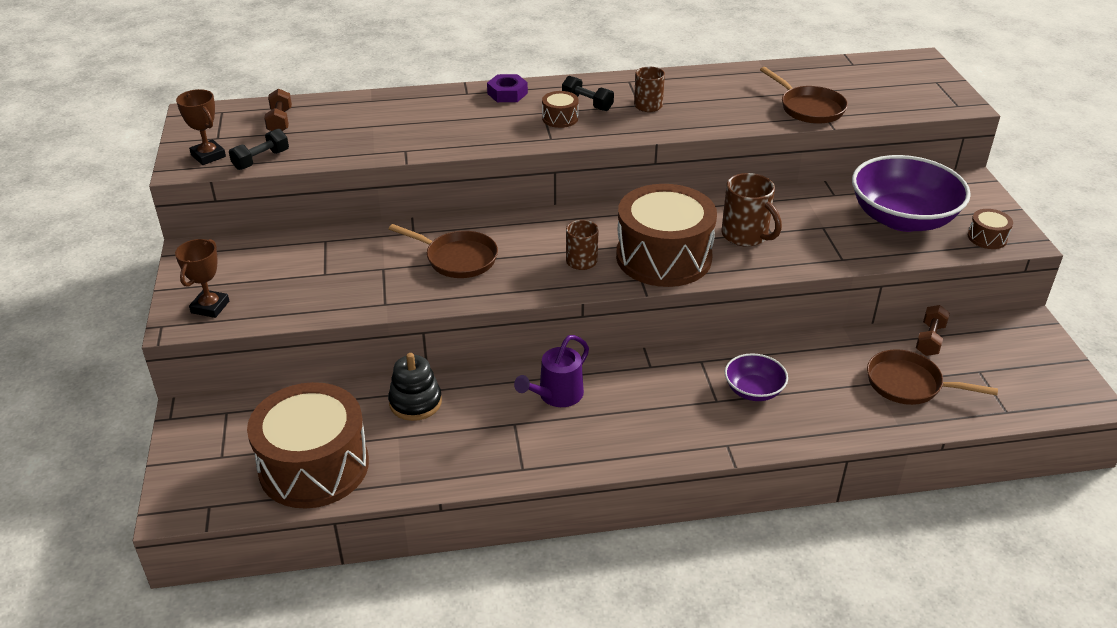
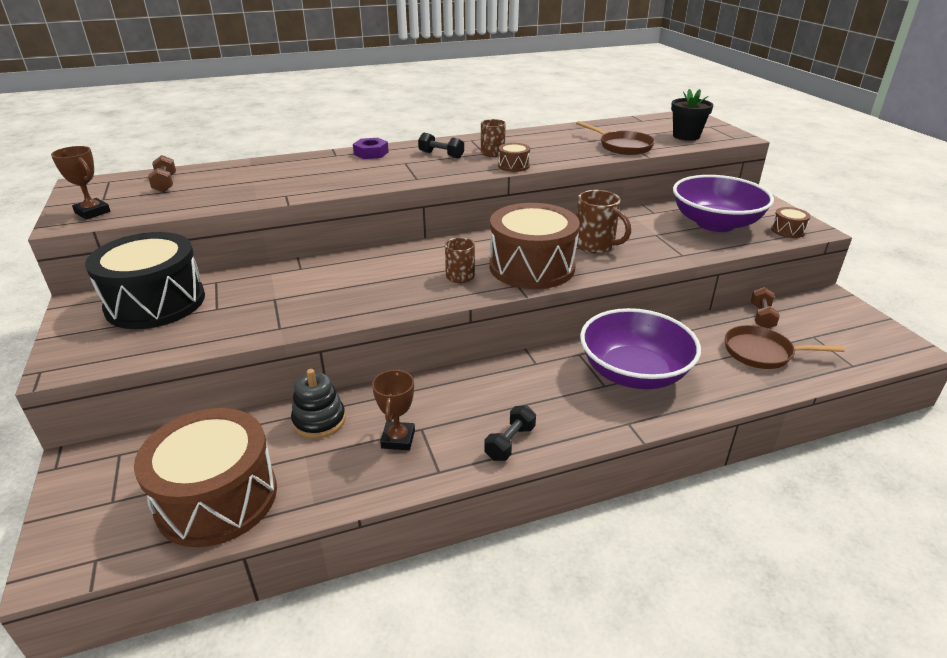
camera: 10 degrees left, 5 degrees down
brown trophy [175,239,229,318] -> brown trophy moved to [372,369,415,450]
black dumbbell [229,129,289,170] -> black dumbbell moved to [484,405,536,461]
brown pan [389,224,498,278] -> none
purple watering can [514,335,589,407] -> none
brown drum [542,91,579,128] -> brown drum moved to [498,143,530,172]
purple bowl [725,353,788,401] -> purple bowl [580,308,701,389], size x2.00
none -> black drum [85,232,205,329]
none -> black flower pot [671,89,714,141]

